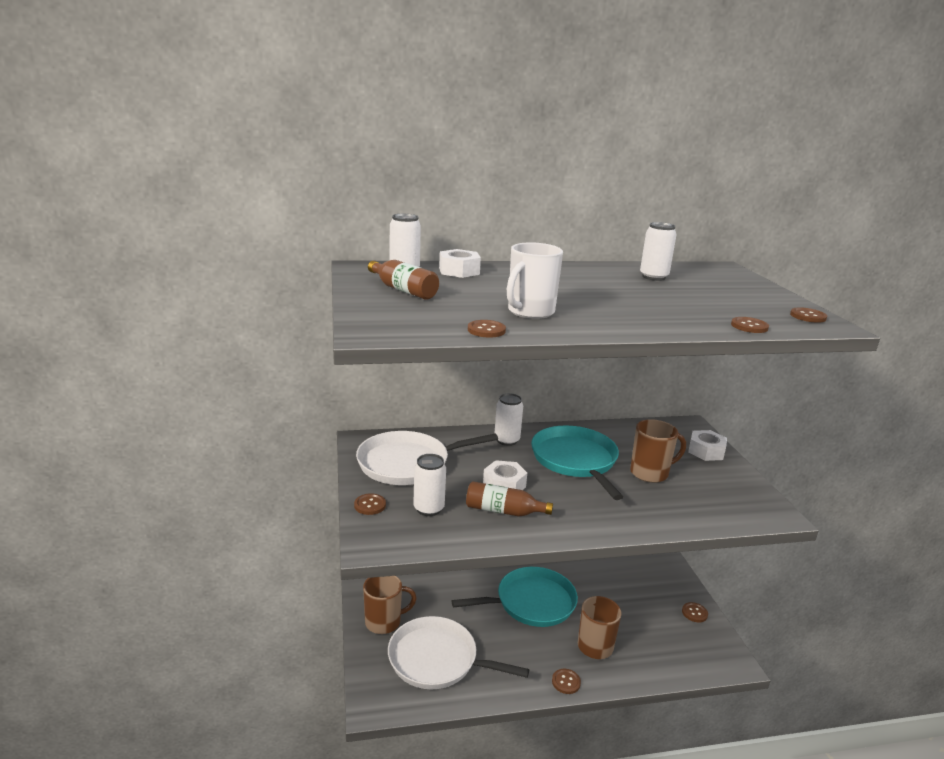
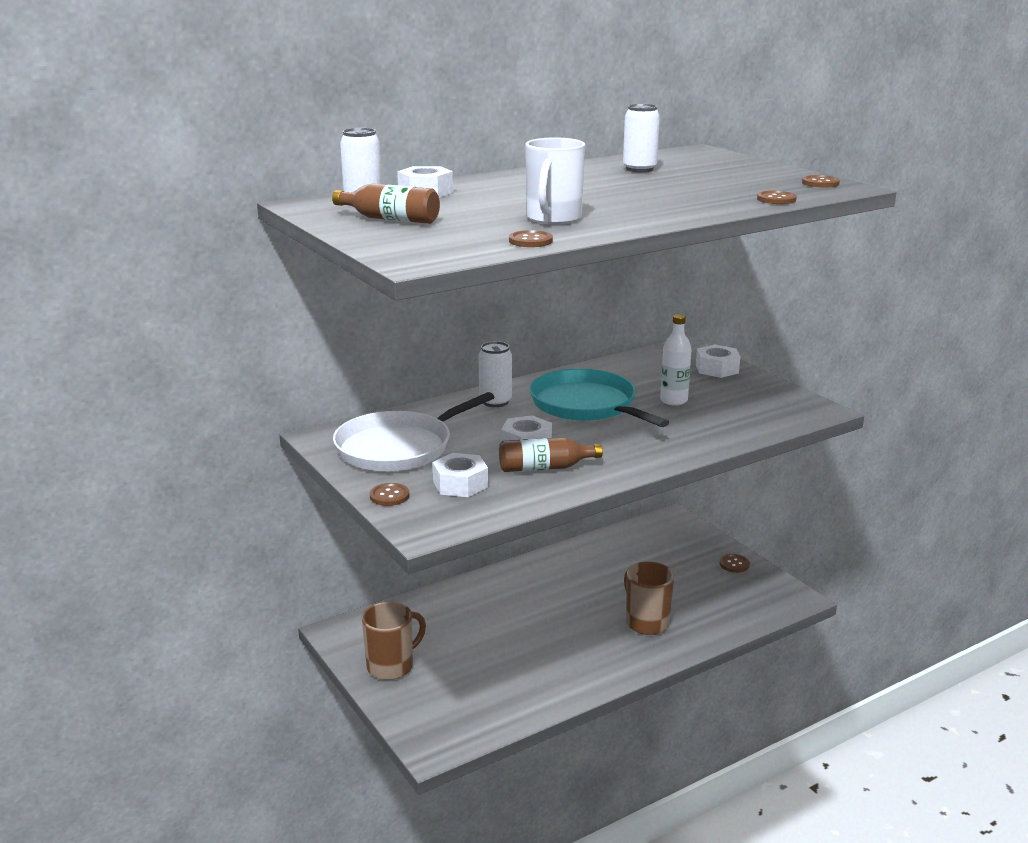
camera: 20 degrees left, 0 degrees up
white pan [388,616,530,689] -> none
white can [413,454,446,516] -> white nut [433,453,488,497]
turquoise pan [452,567,578,627] -> none
brown button [552,669,581,694] -> none
brown mug [630,419,686,483] -> white bottle [660,314,692,405]

